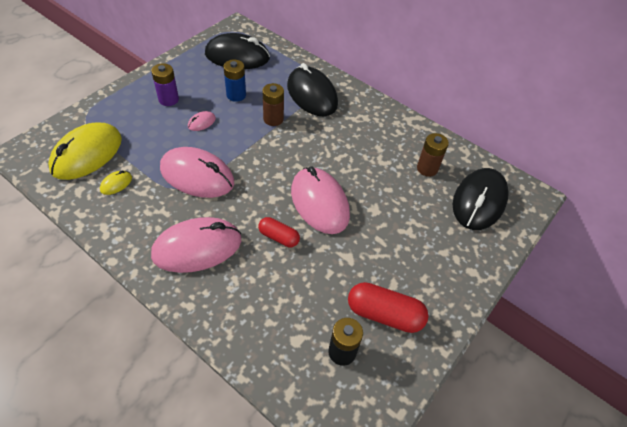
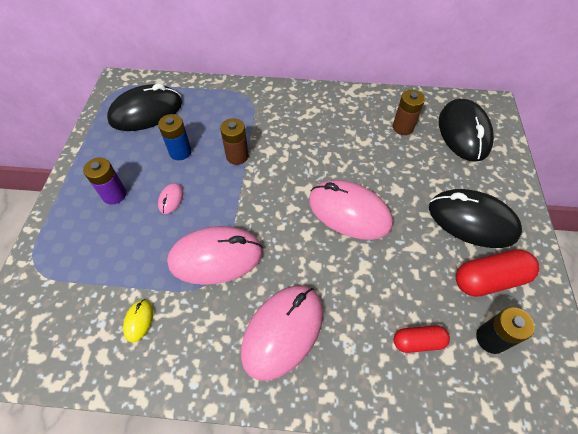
camera: 30 degrees left, 5 degrees up
yellow mouse [48,123,122,180] -> none
red capsule [258,217,300,247] -> red capsule moved to [394,325,450,353]
black mouse [287,63,338,117] -> black mouse moved to [429,189,522,248]

